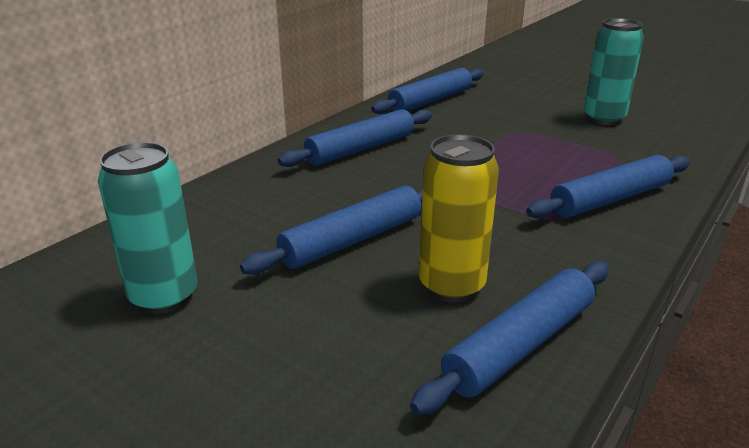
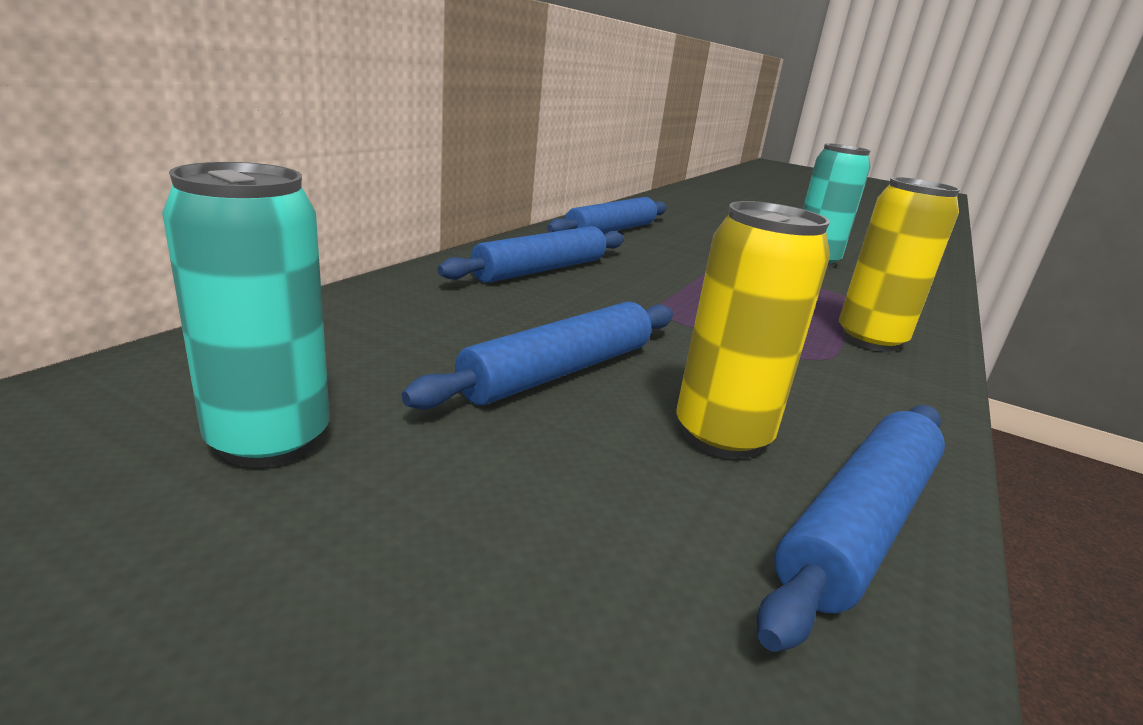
camera: 10 degrees left, 5 degrees down
blue rolling pin [526,155,690,218] -> yellow can [839,177,960,352]

